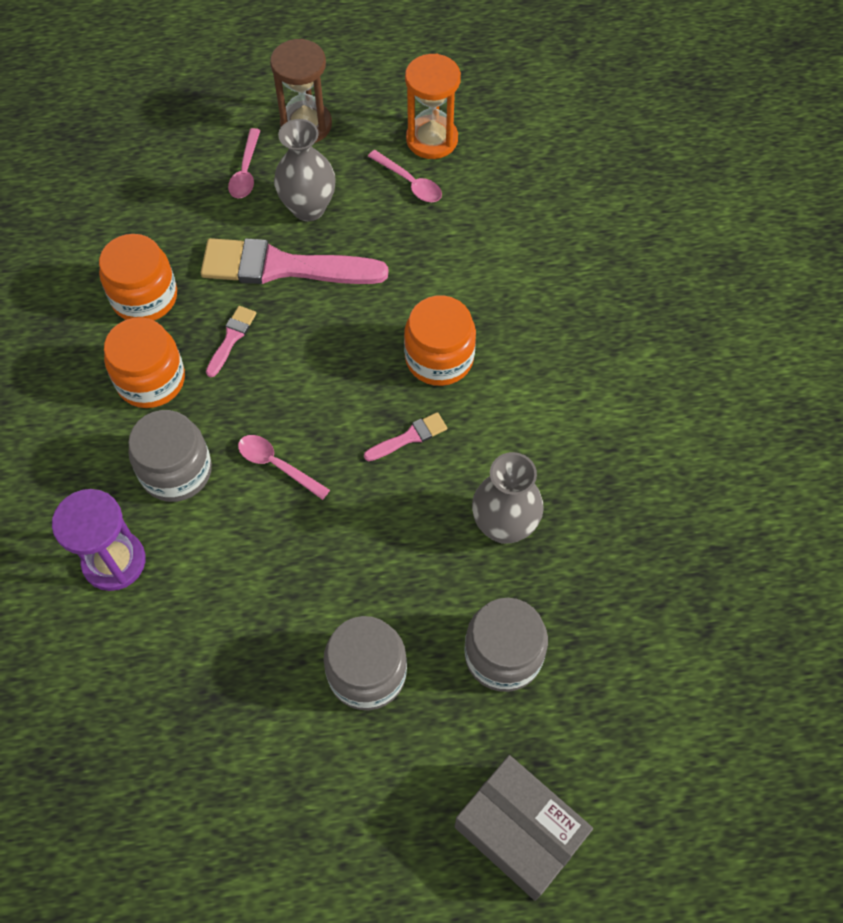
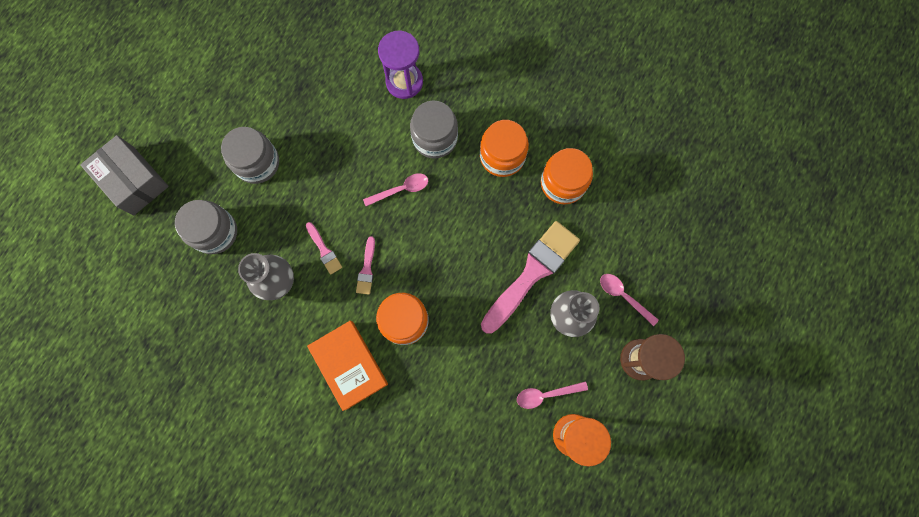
camera: 125 degrees right, 15 degrees up
pink brush [206,306,256,377] -> pink brush moved to [306,222,342,275]
grey box [455,755,593,901] -> grey box turned 60 degrees clockwise [80,135,169,216]
none -> orange book [307,321,388,411]

